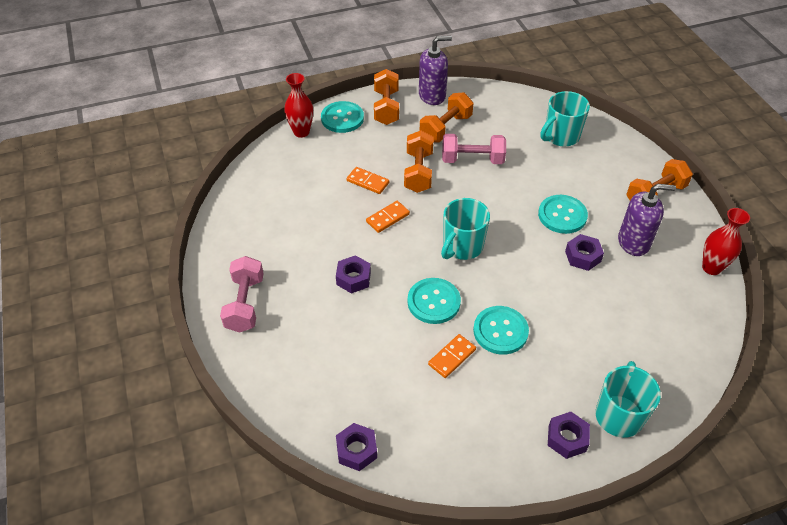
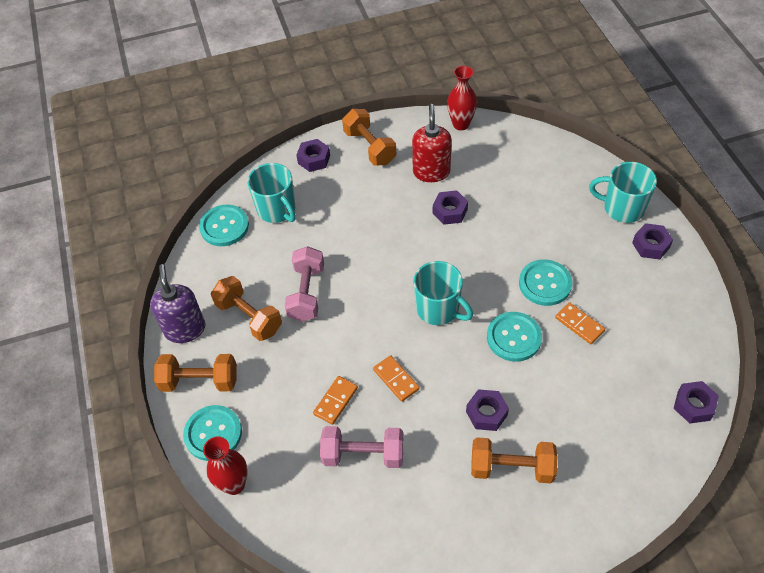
camera: 85 degrees left, 5 degrees up
pink dumbbell [220,256,264,333] -> pink dumbbell moved to [320,426,403,468]
orange dumbbell [404,130,434,193] -> orange dumbbell moved to [471,437,558,483]
turquoise button [538,195,588,234] -> turquoise button moved to [199,204,249,246]
purple soap dispenser [618,184,676,256] -> red soap dispenser [412,104,452,182]
none -> purple nut [297,139,330,172]

